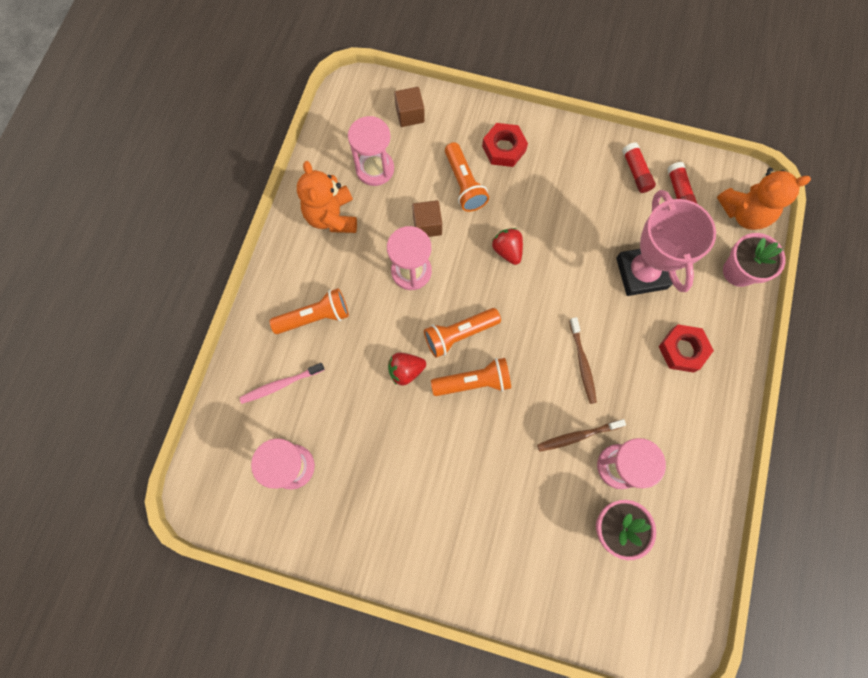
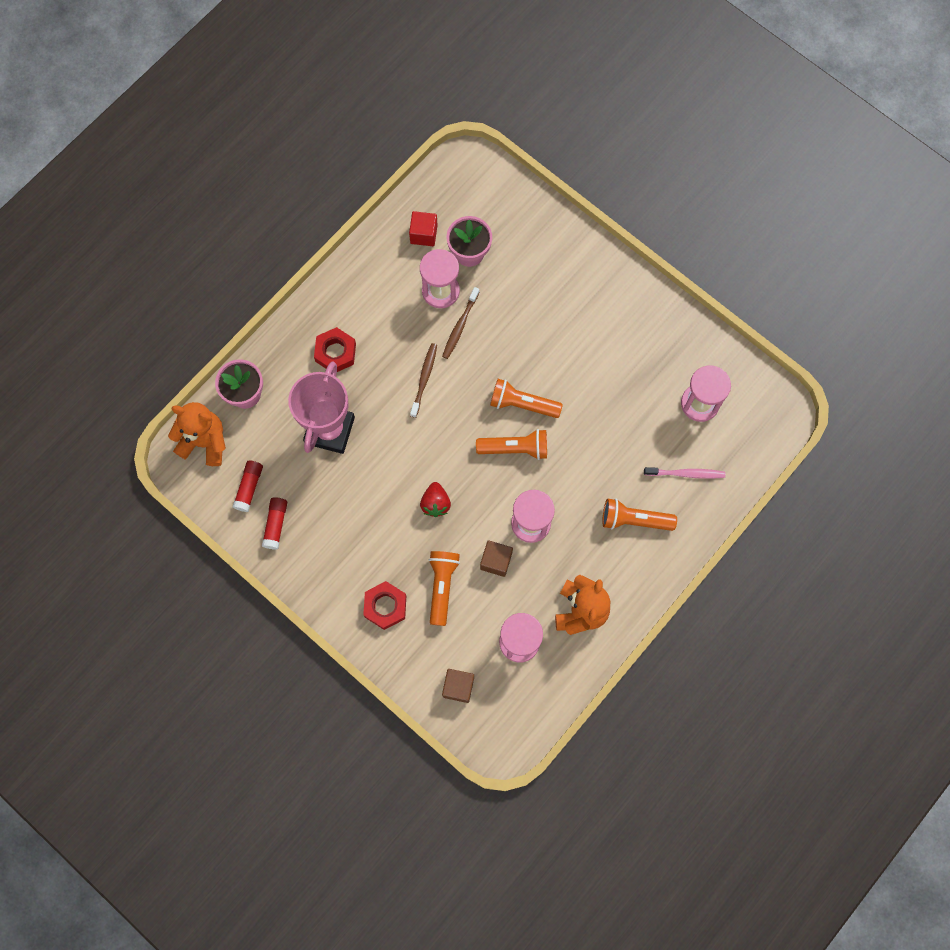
camera: 155 degrees left, 0 degrees up
red strawberry [388,353,426,385] -> none
brown toothbrush [537,419,626,452] -> brown toothbrush turned 105 degrees clockwise [442,287,480,359]
none -> red cube [409,211,438,246]

